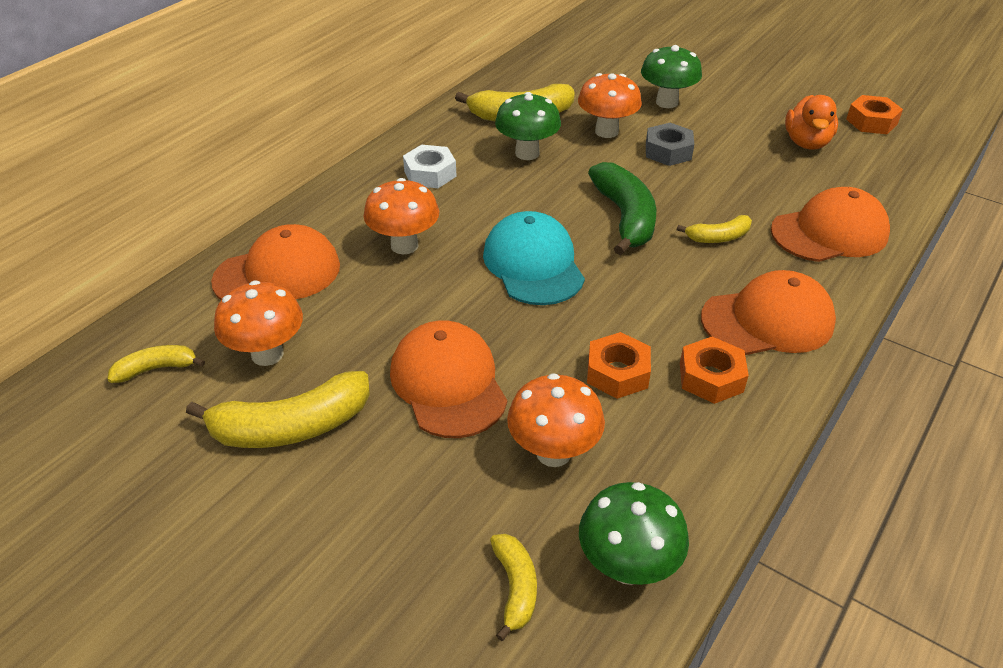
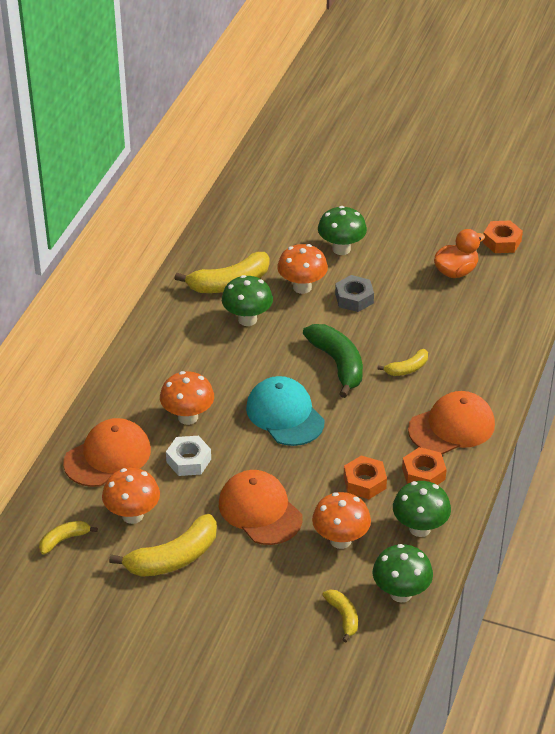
camera: 15 degrees left, 0 degrees up
white nut [403,145,457,188] -> white nut moved to [166,436,211,476]
orange cap [771,187,890,262] -> none
orange duck [785,95,838,149] -> orange duck turned 120 degrees counterclockwise [434,229,485,278]
none -> green mushroom [393,481,451,537]

